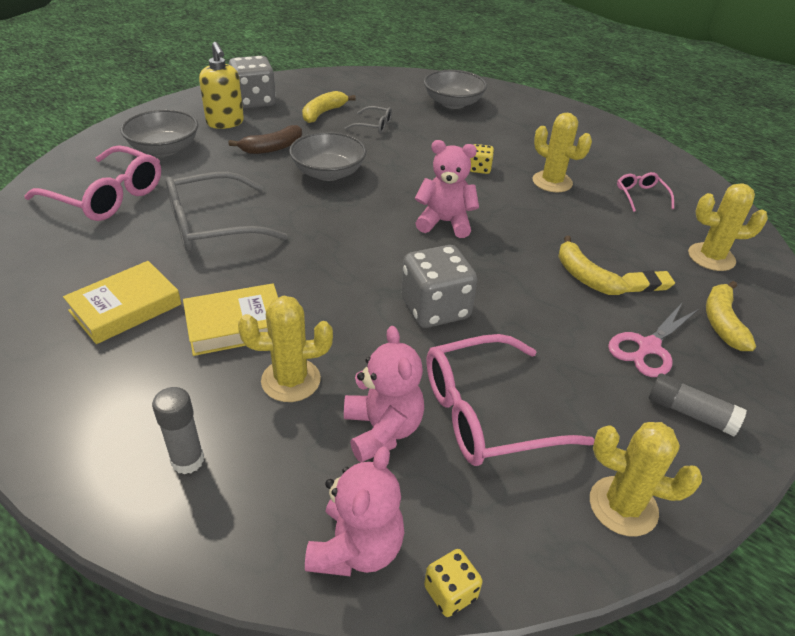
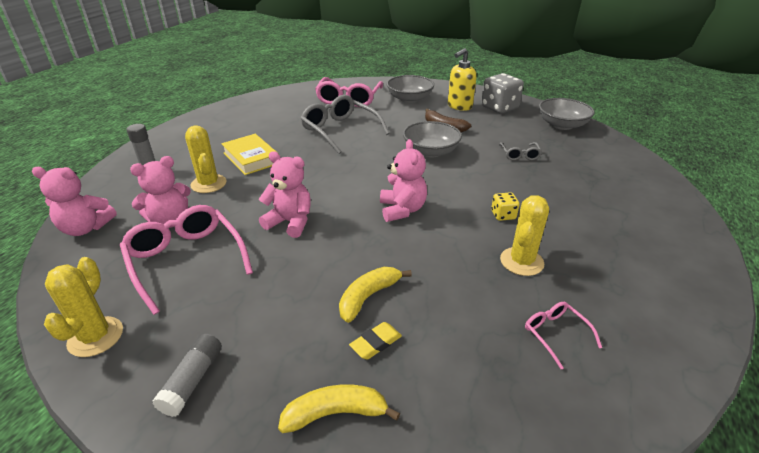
camera: 75 degrees right, 5 degrees down
yellow book [63,261,181,344] -> none
yellow banana [302,91,356,123] -> none
grey dice [401,245,477,328] -> pink teddy bear [259,151,311,238]
grey bowl [424,70,487,109] -> grey bowl moved to [539,98,595,130]
yellow dice [424,549,483,617] -> none
pink scissors [608,302,699,377] -> none
pink glasses [617,172,674,212] -> pink glasses turned 90 degrees counterclockwise [525,302,602,369]
yellow eraser [622,271,675,292] -> yellow eraser turned 75 degrees clockwise [349,322,402,360]
yellow cactus [688,183,768,271] -> none

